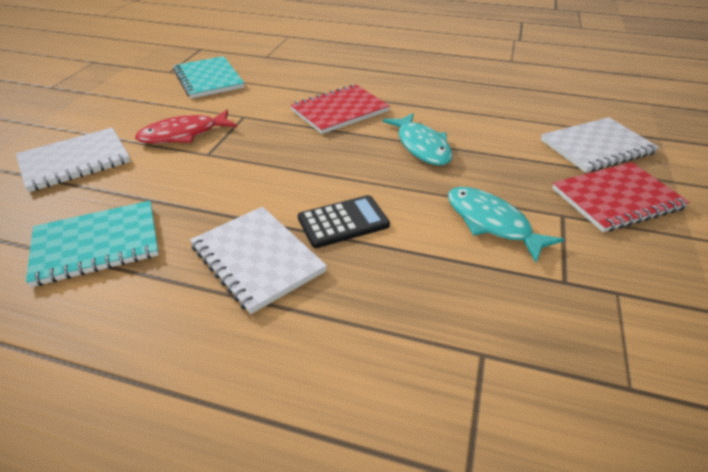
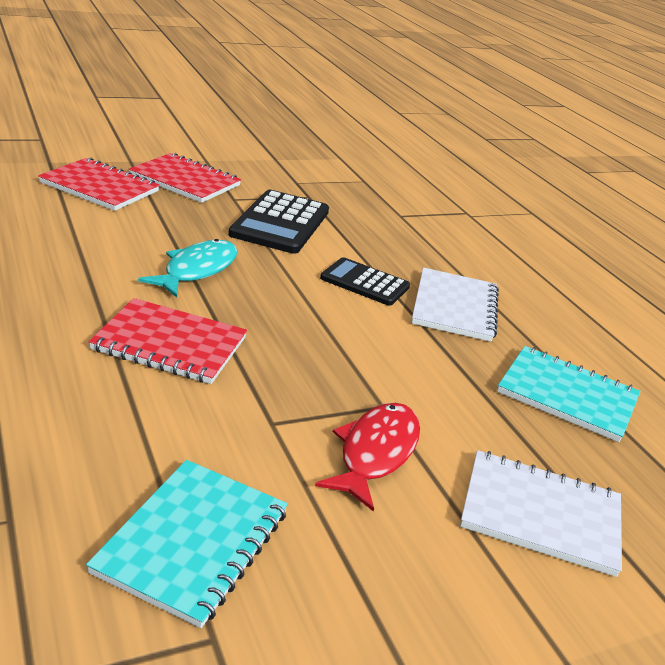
camera: 135 degrees left, 10 degrees down
red fish [135,110,237,143] -> red fish turned 90 degrees counterclockwise [315,403,420,512]
turquoise fish [448,187,564,262] -> black calculator [228,190,329,254]
white notebook [541,117,659,173] -> red notebook [38,158,160,211]

